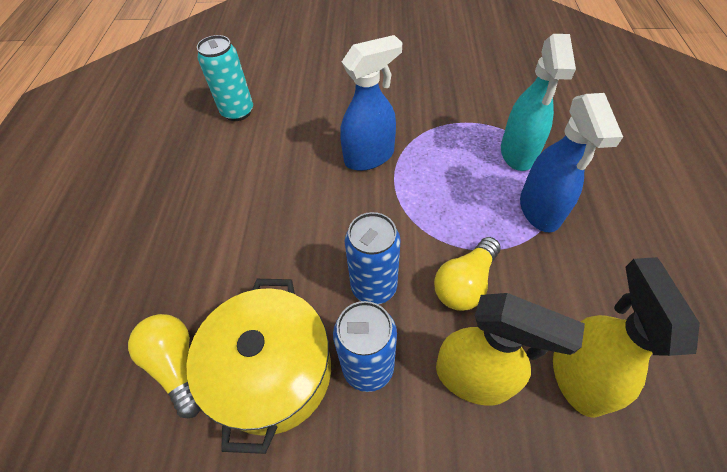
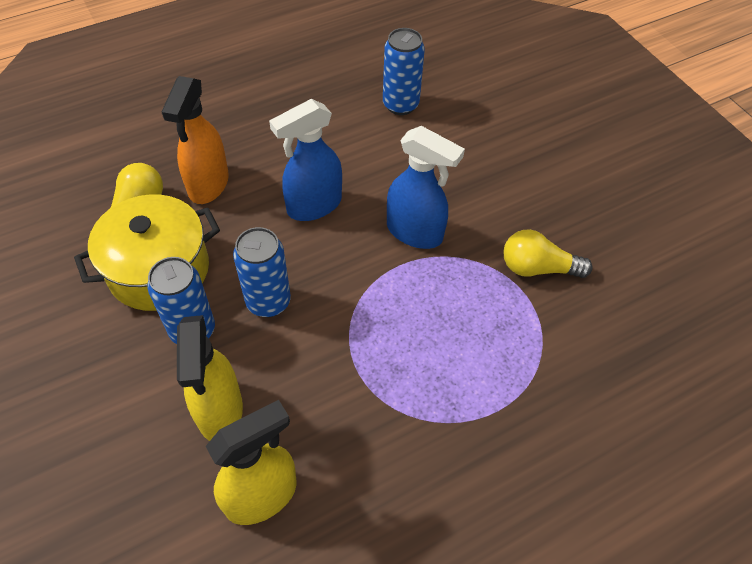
camera: 55 degrees right, 0 degrees up
turquoise can [197,35,253,121] -> blue can [383,28,425,115]
yellow light bulb [434,237,501,311] -> yellow light bulb moved to [504,229,592,278]
turquoise spray bottle [501,34,576,171] -> none
blue spray bottle [520,93,623,232] -> blue spray bottle moved to [269,99,342,221]
none -> orange spray bottle [161,76,229,204]

